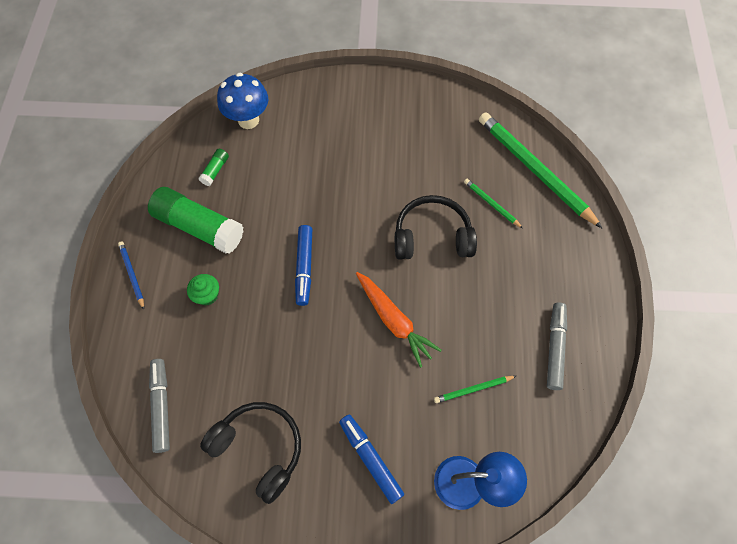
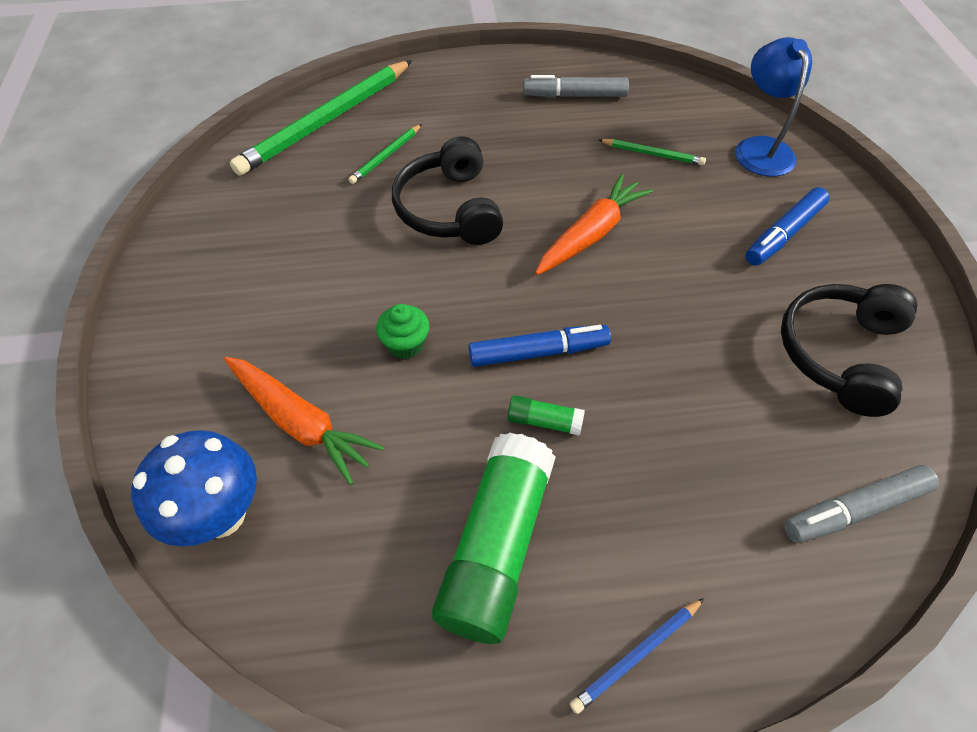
camera: 100 degrees left, 10 degrees down
green cupcake [187,274,219,306] -> green cupcake moved to [376,304,429,359]
green glue stick [199,149,229,186] -> green glue stick moved to [507,395,585,436]
green pencil [434,376,516,403] -> green pencil turned 45 degrees counterclockwise [599,139,706,166]
none -> orange carrot [224,357,385,485]

